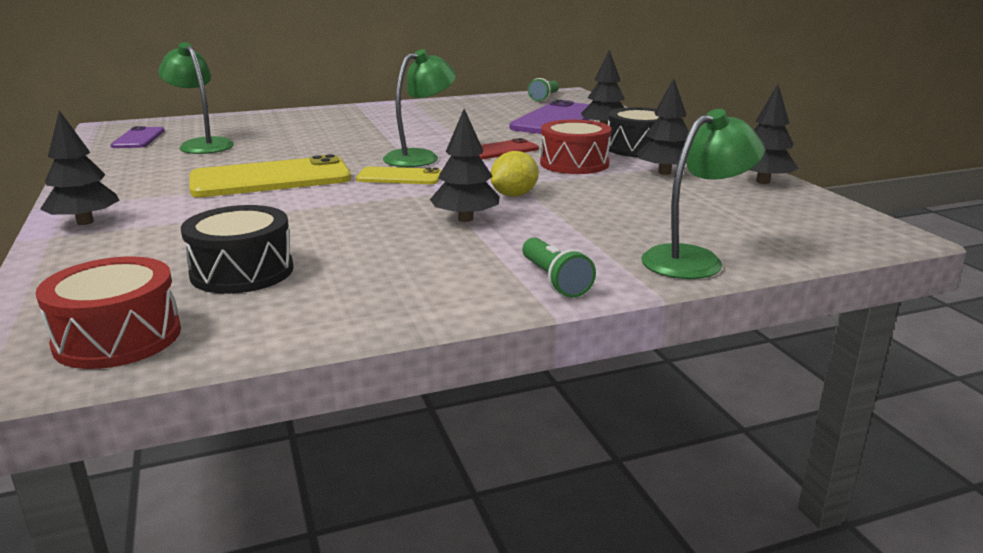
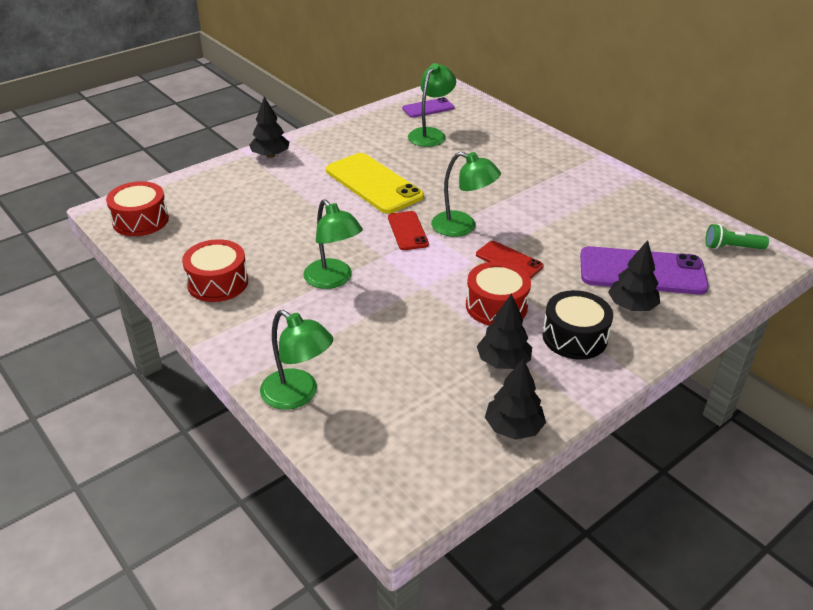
camera: 70 degrees right, 15 degrees up
black drum [181,205,293,294] -> none
yellow phone [356,166,442,184] -> red phone [388,211,429,250]
black tree [430,109,500,222] -> green lamp [303,199,363,289]
yellow lemon [490,151,539,197] -> none
green flashlight [522,237,596,298] -> none
none -> red drum [182,239,248,302]

